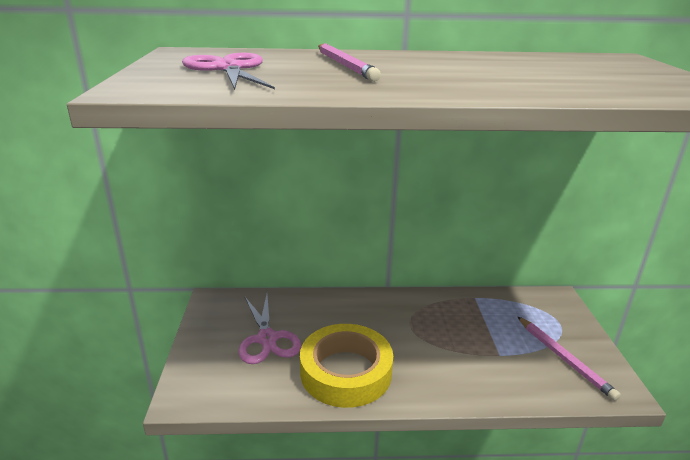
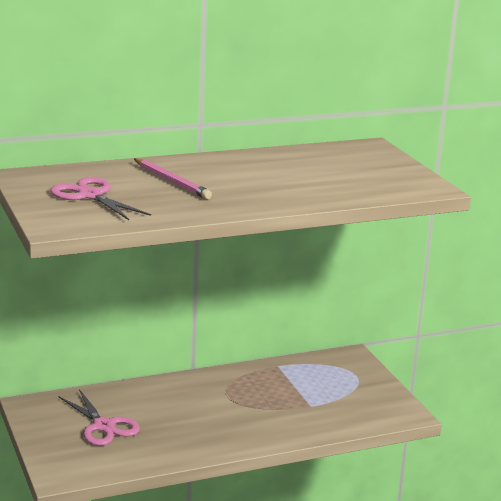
camera: 20 degrees left, 5 degrees down
yellow tape [300,324,393,408] -> none
pink pencil [517,316,621,401] -> none

